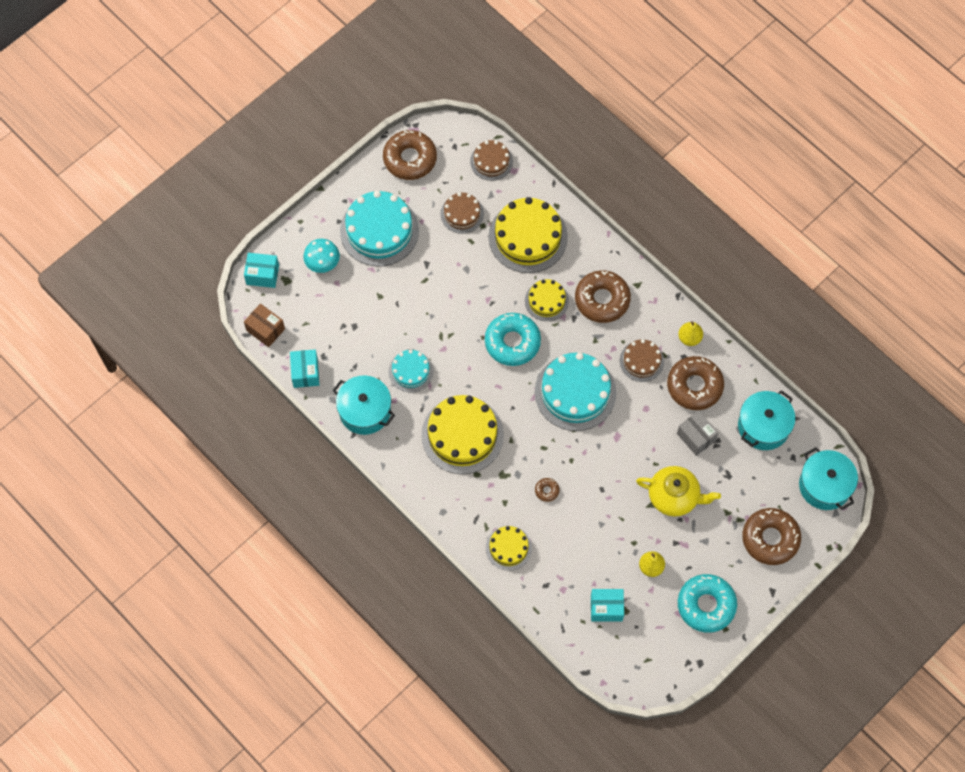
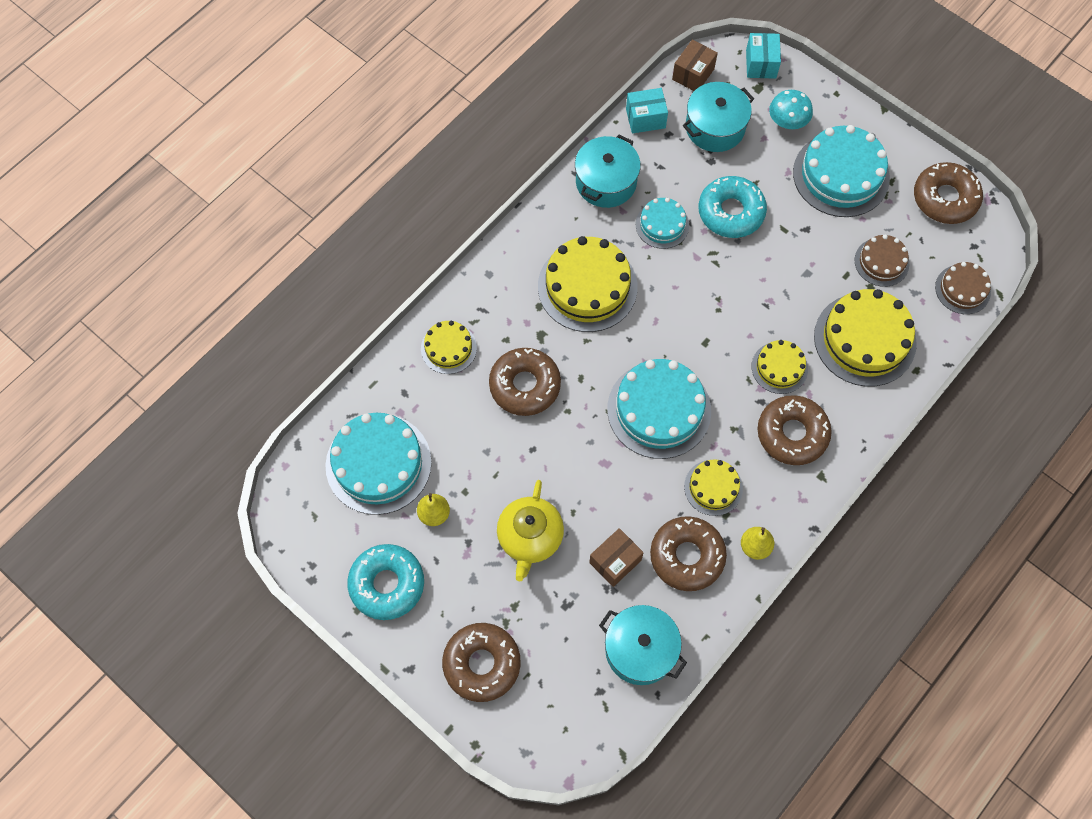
camera: 85 degrees right, 0 degrees up
turquoise donut [485,313,541,366] -> turquoise donut moved to [698,176,767,238]
brown donut [535,478,560,502] -> brown donut [489,348,561,416], size x2.35
turquoise box [591,589,624,622] -> turquoise cake [326,413,432,515]
brown cake [620,339,664,382] -> yellow cake [684,459,743,516]
grey box [677,411,718,456] -> brown box [589,528,644,587]
turquoise pot [799,447,858,510] -> turquoise pot moved to [683,82,754,152]

